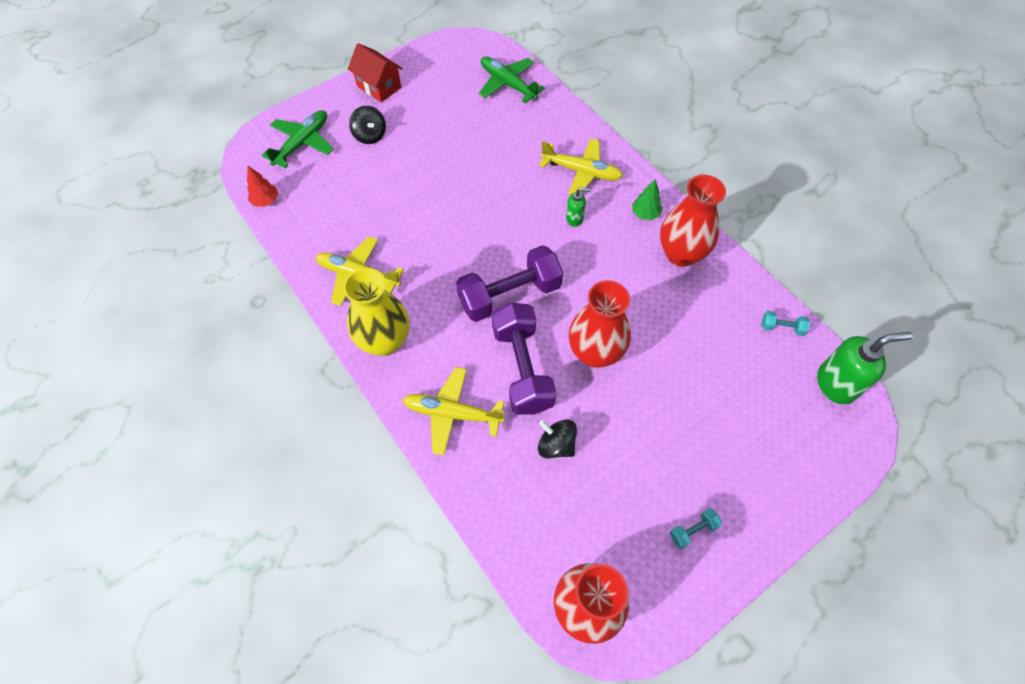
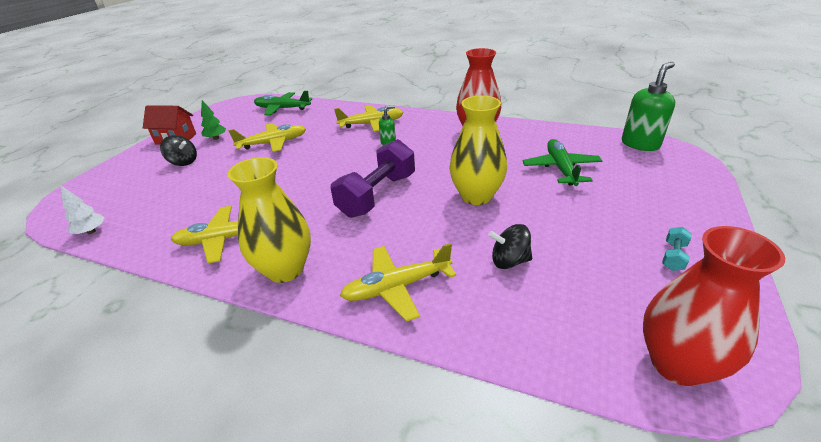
camera: 30 degrees left, 25 degrees down
red tree [247,166,278,207] -> white tree [61,186,105,234]
green plane [262,110,333,168] -> green plane moved to [522,139,602,186]
purple dumbbell [492,302,557,415] -> none
red vase [569,280,631,368] -> yellow vase [449,96,507,205]
green tree [632,179,662,220] -> green tree moved to [201,100,226,140]
turquoise dumbbell [762,311,810,336] -> none
none -> yellow plane [229,123,306,152]

